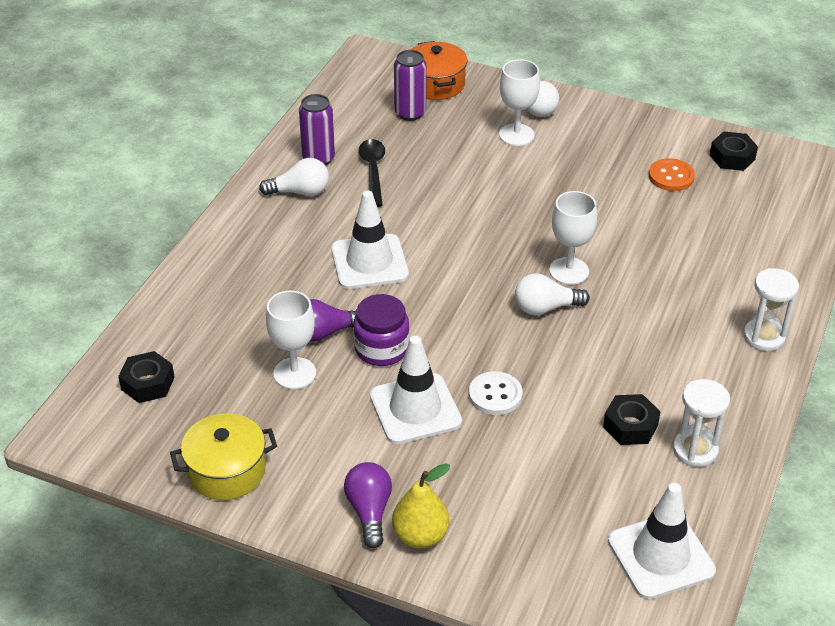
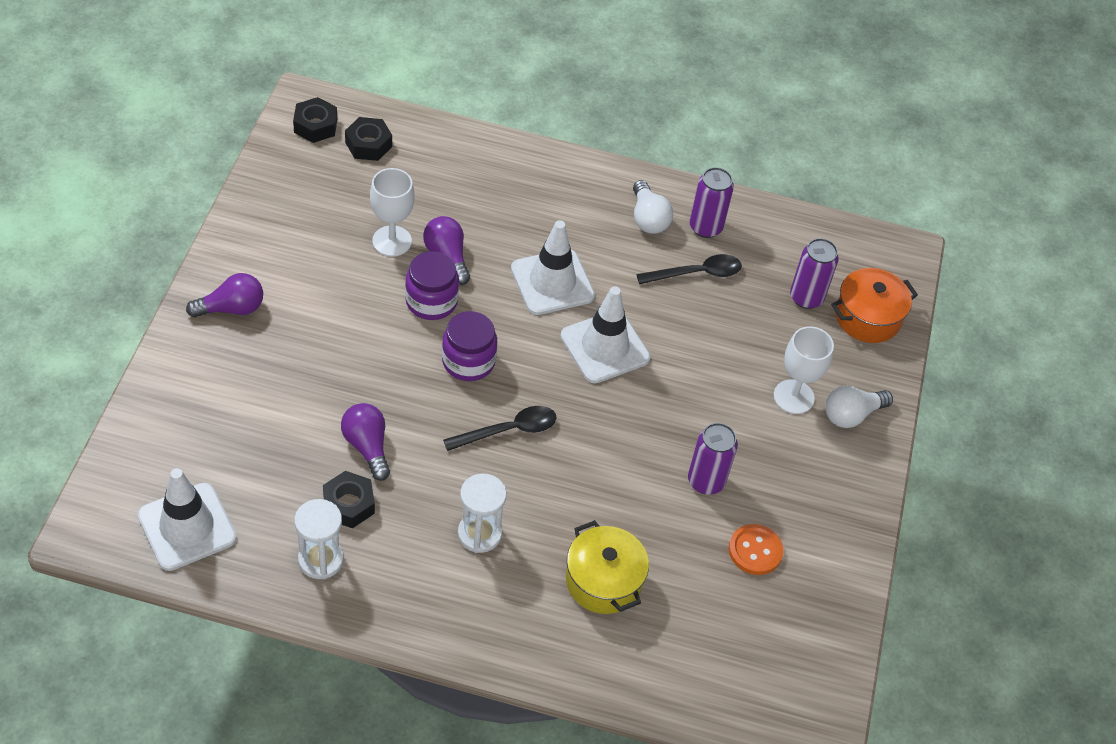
camera: 75 degrees right, 10 degrees up
yellow pot [170,413,277,500] -> yellow pot moved to [566,520,649,614]
white traffic cone [370,336,462,444] -> white traffic cone moved to [560,286,650,383]
yellow pear [392,463,450,548] -> none
white button [469,371,523,415] -> none
white light bulb [515,273,590,315] -> black spoon [443,406,556,451]
white goblet [549,191,597,285] -> none
black nut [710,131,758,171] -> black nut moved to [293,97,337,143]
white hourglass [743,268,799,351] -> white hourglass moved to [458,473,506,553]
none -> purple light bulb [341,403,390,481]
none -> purple jar [442,311,497,381]
none -> purple can [688,423,738,495]

